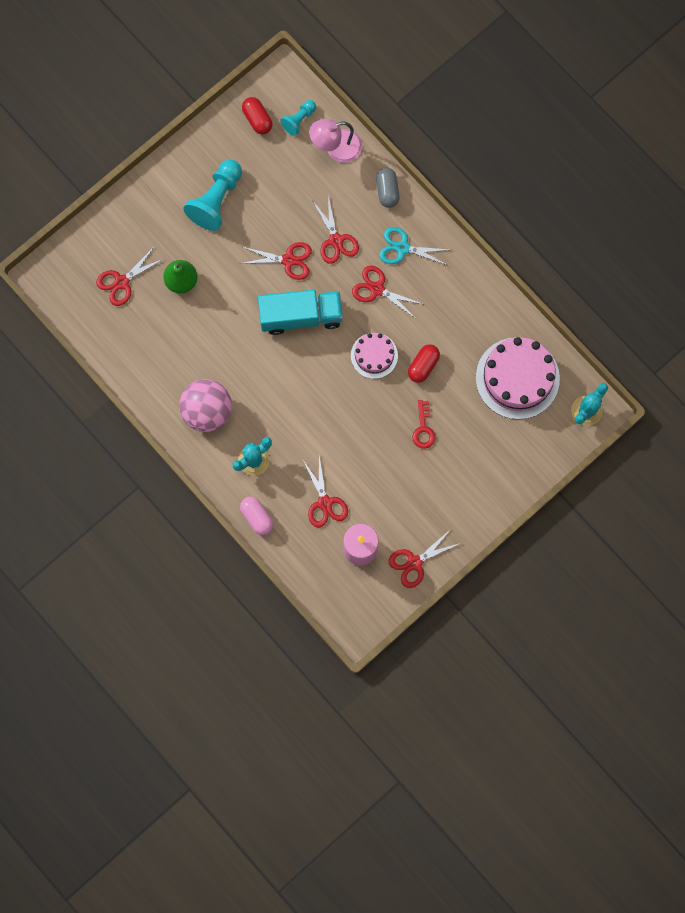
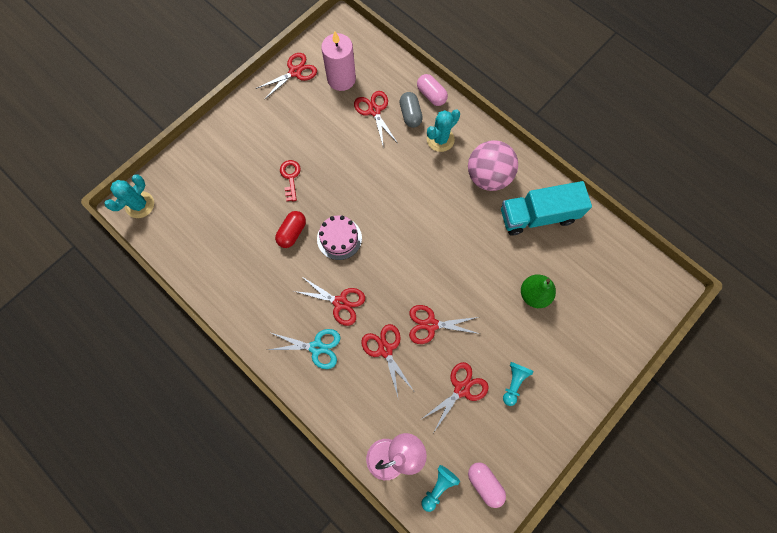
camera: 175 degrees right, 5 degrees down
red scissors [96,247,165,306] -> red scissors moved to [422,362,489,432]
turquoise pawn [183,160,242,231] -> turquoise pawn [503,362,534,406], size x0.55
red capsule [242,97,272,135] -> pink capsule [468,462,506,508]
turquoise truck [258,290,343,335] -> turquoise truck moved to [501,181,592,235]
grey capsule [376,167,399,208] -> grey capsule moved to [399,92,423,128]
pink cake [476,337,560,419] -> none

